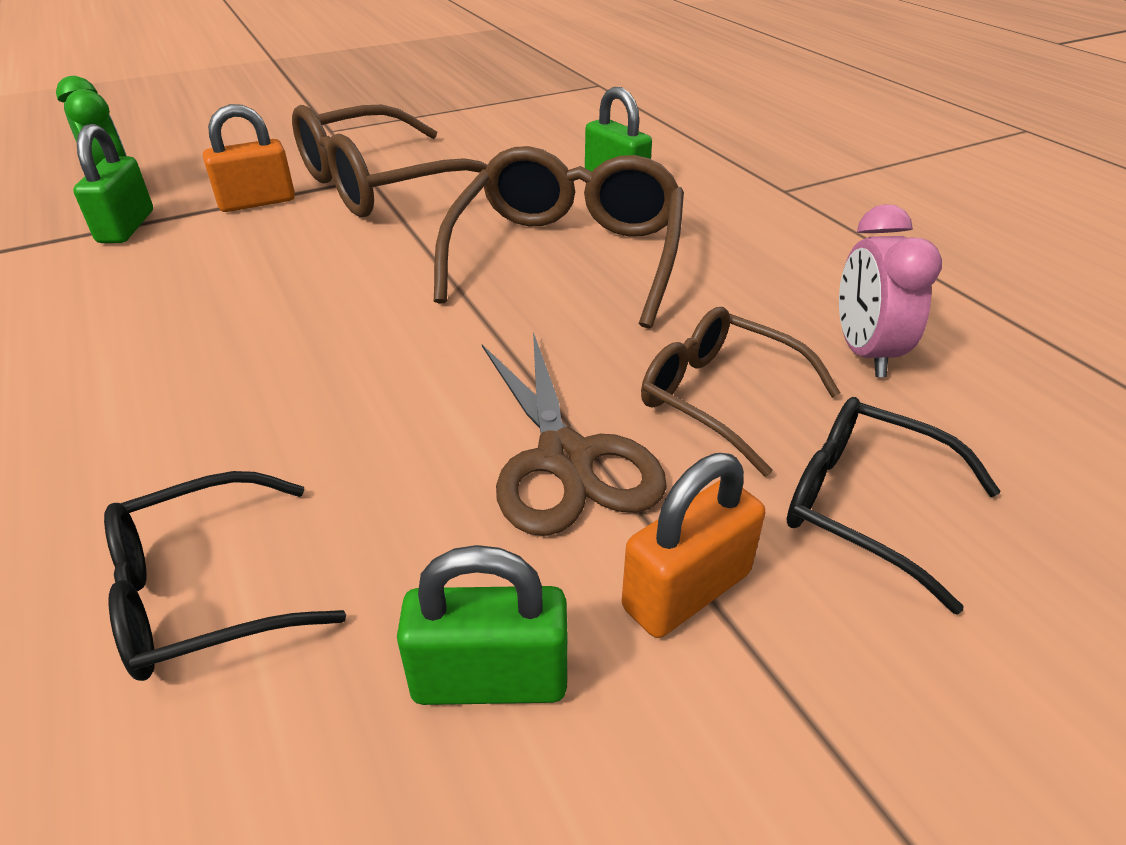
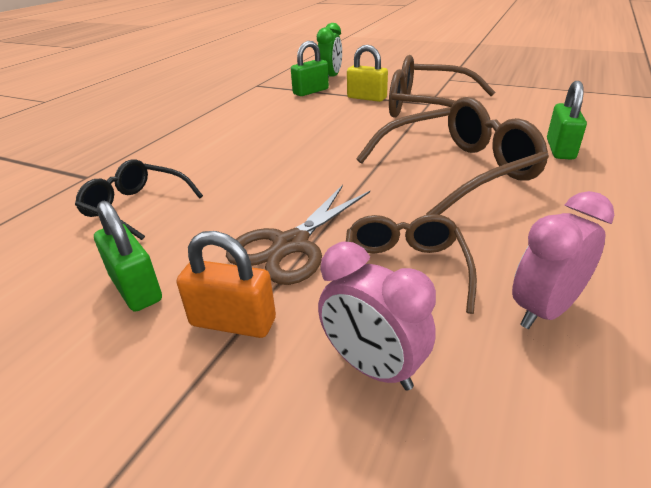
camera: 55 degrees right, 5 degrees down
orange padlock [203,104,295,212] -> yellow padlock [347,45,388,102]
black glasses [787,397,1001,615] -> pink clock [318,242,436,391]

